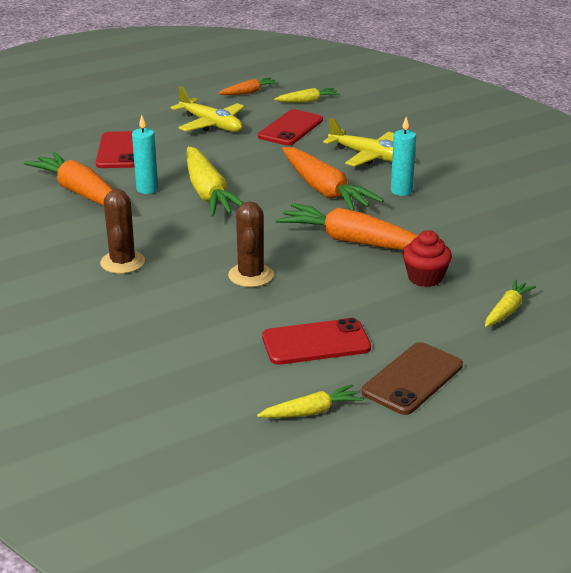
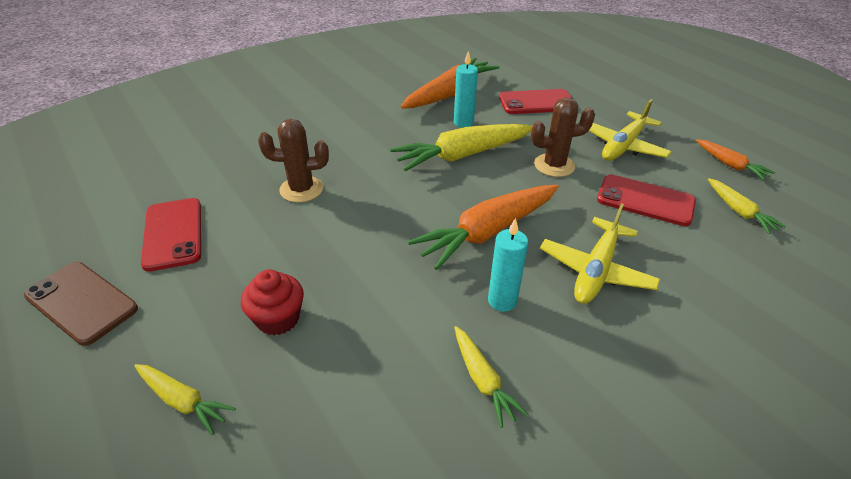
camera: 85 degrees right, 10 degrees up
brown cactus [100,189,145,274] -> brown cactus moved to [531,97,595,177]
yellow carrot [257,384,363,418] -> yellow carrot moved to [454,326,528,428]
orange carrot [276,203,419,250] -> none

